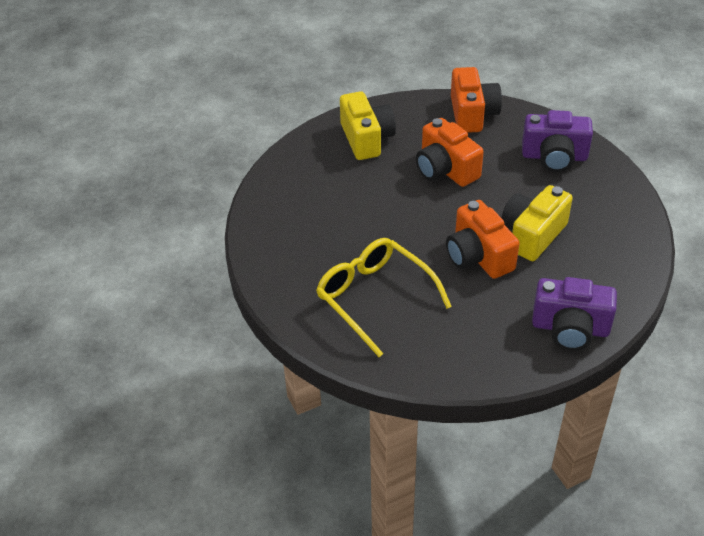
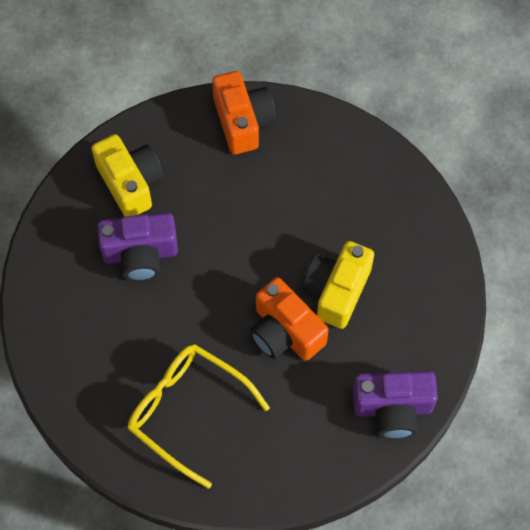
camera: 15 degrees left, 20 degrees up
orange camera [416,118,484,187] -> none
purple camera [522,110,593,172] -> purple camera moved to [97,213,178,281]

